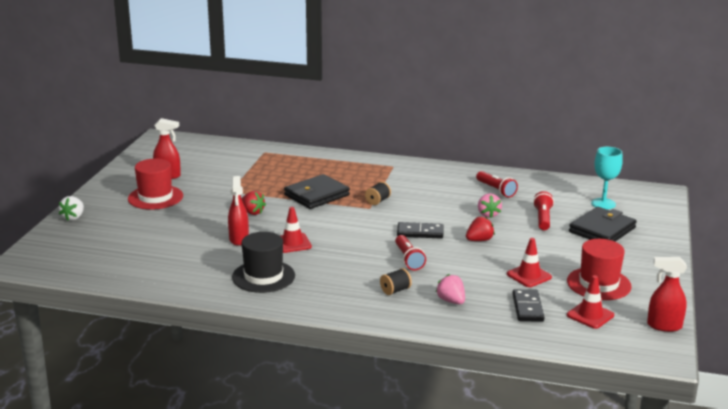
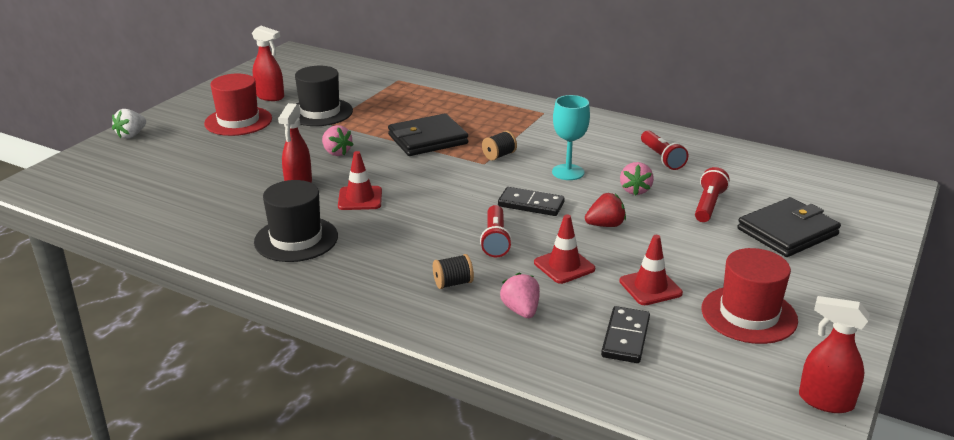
camera: 15 degrees right, 5 degrees up
red strawberry [241,191,266,215] -> pink strawberry [322,125,354,156]
red traffic cone [567,275,614,329] -> red traffic cone moved to [534,214,595,284]
turquoise goblet [591,147,623,209] -> turquoise goblet moved to [552,95,590,180]
none -> black hat [295,66,353,126]

